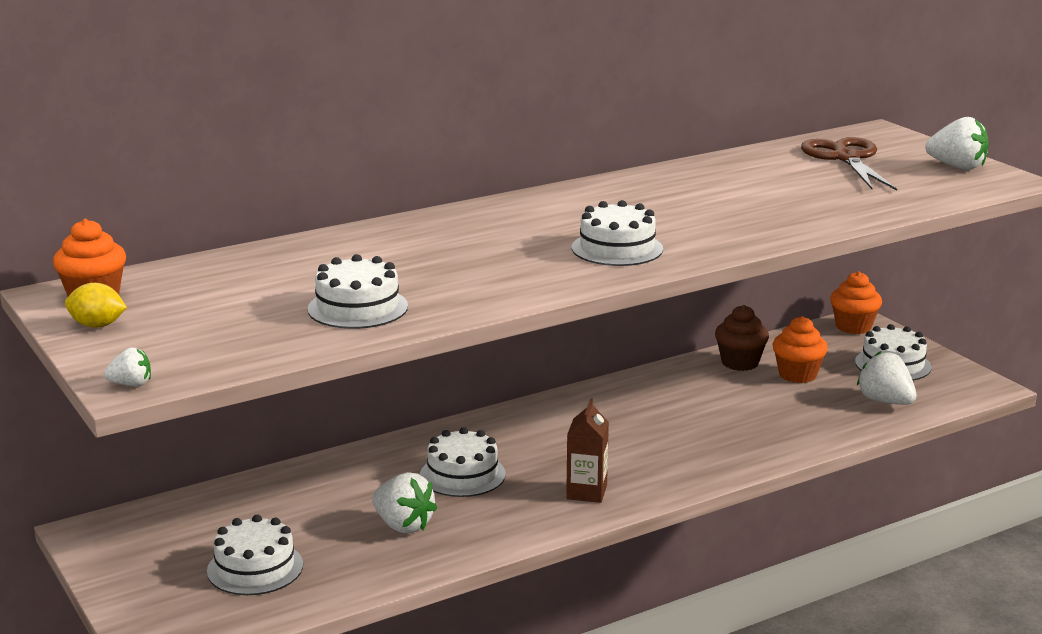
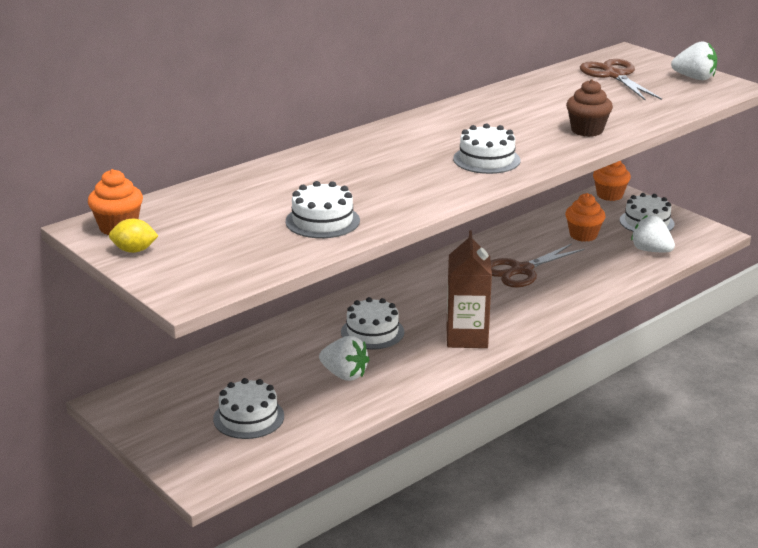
camera: 10 degrees left, 5 degrees up
white strawberry [104,348,151,386] -> none
brown carton [566,398,609,503] -> brown carton [446,231,492,348], size x1.56
brown cupcake [715,305,769,371] -> brown cupcake moved to [566,79,613,137]
none -> brown scissors [491,244,585,288]

